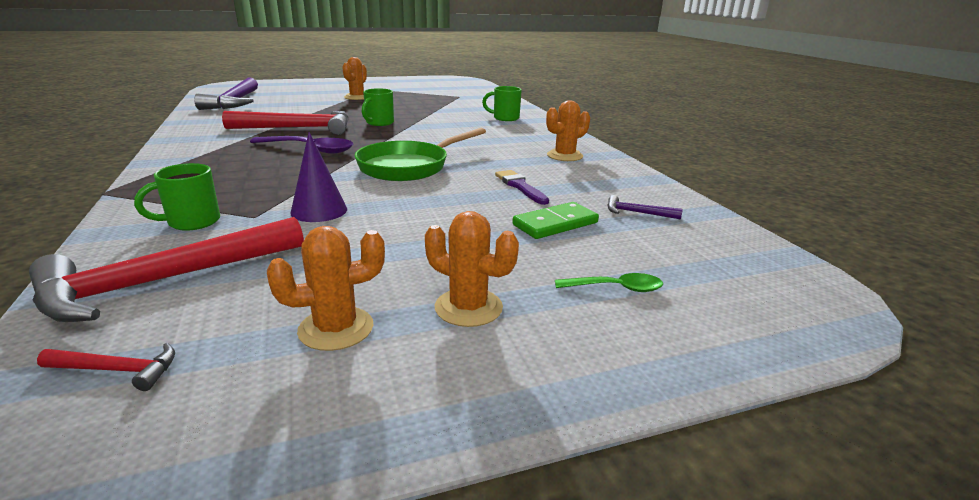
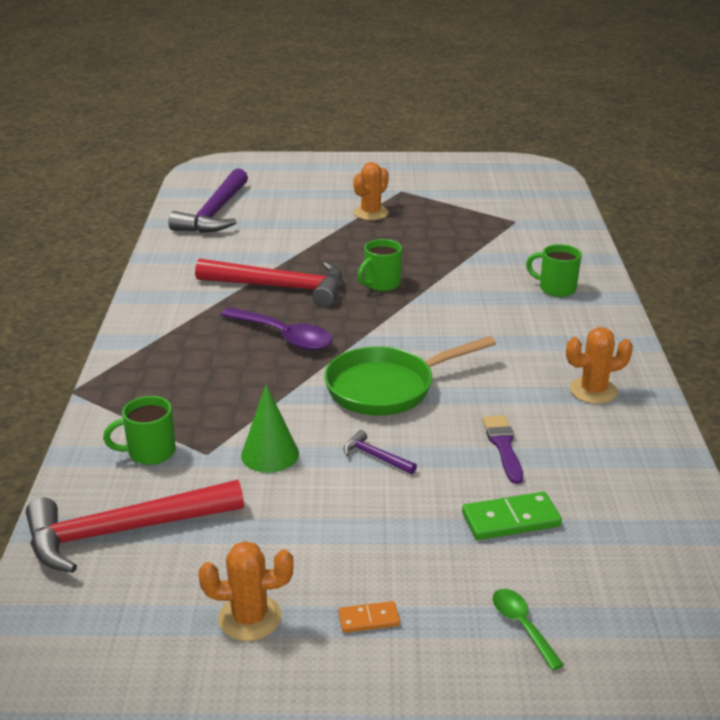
camera: 20 degrees right, 5 degrees up
red hammer [37,343,175,391] -> none
purple cone [290,132,347,222] -> green cone [241,384,299,473]
orange cactus [425,211,519,327] -> orange domino [338,601,400,633]
green spoon [555,273,663,292] -> green spoon turned 135 degrees counterclockwise [493,589,564,671]
purple hammer [607,195,683,220] -> purple hammer moved to [344,430,417,474]

